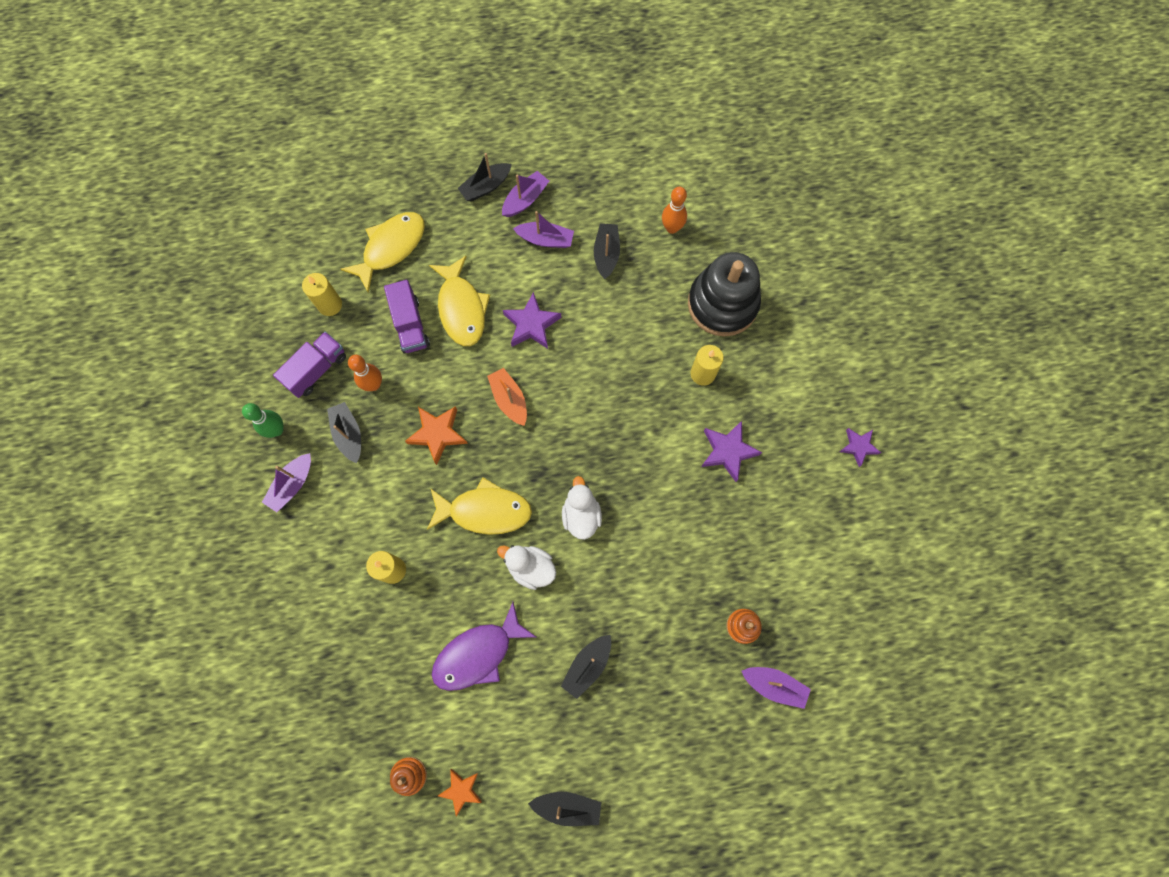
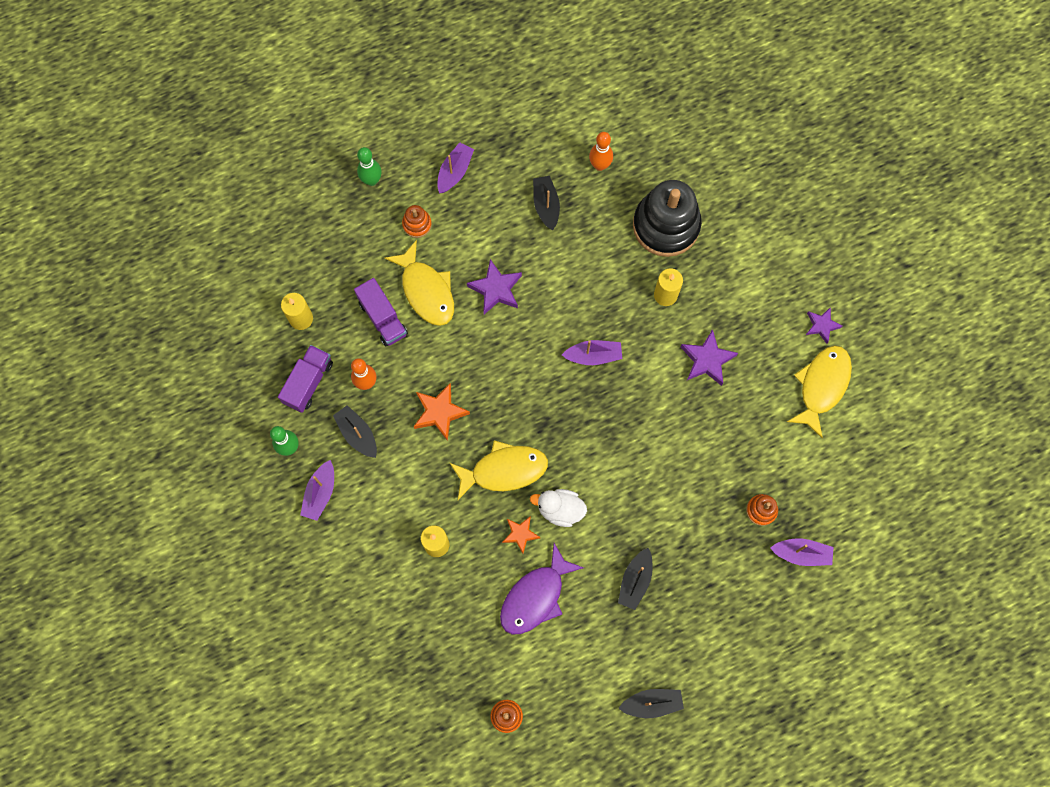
camera: 15 degrees left, 0 degrees up
yellow fish [340,212,425,293] -> yellow fish moved to [787,345,852,438]
orange star [438,769,482,816] -> orange star moved to [502,516,541,554]
black boat [458,153,512,202] -> none
orange boat [487,368,527,426] -> none
purple boat [513,211,574,248] -> purple boat moved to [562,340,622,365]
white duck [562,476,602,540] -> none
none -> green bowling pin [357,147,382,186]
none -> orange stacking toy [402,205,432,238]

